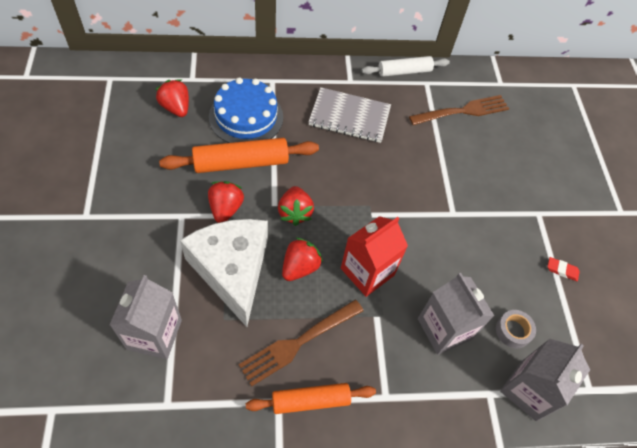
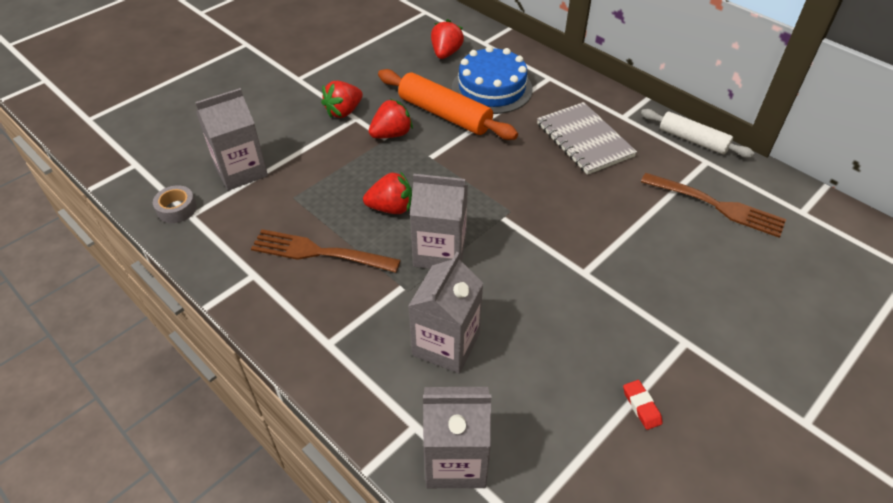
camera: 55 degrees right, 10 degrees down
white cheese [180,219,268,327] -> none
orange rolling pin [246,383,376,414] -> none
red strawberry [278,186,314,226] -> red strawberry moved to [321,81,363,118]
red carton [341,216,408,297] -> grey carton [410,174,468,269]
grey tape [496,310,536,349] -> grey tape moved to [153,185,197,223]

